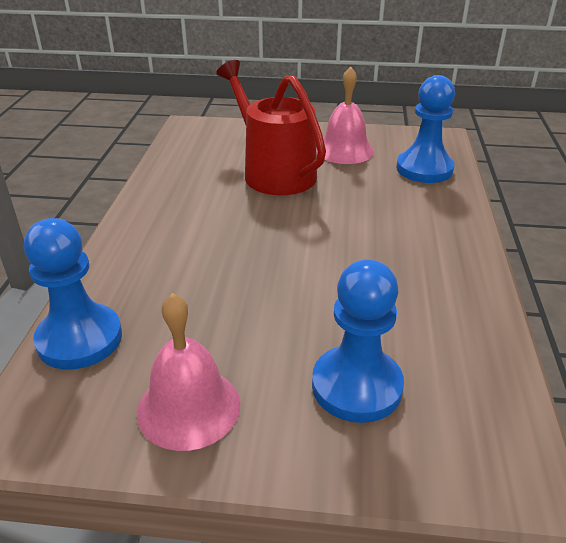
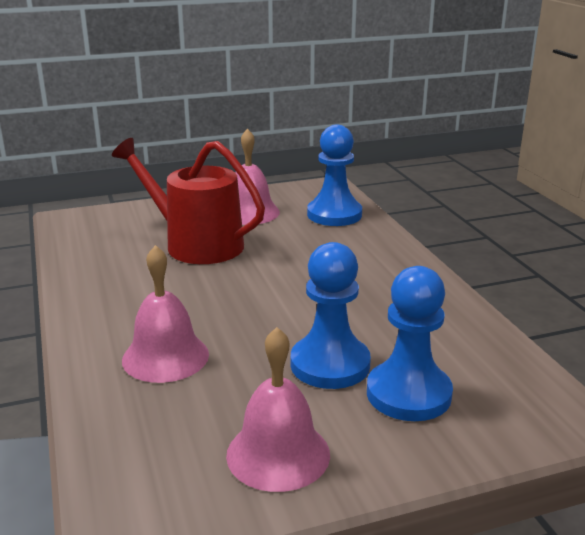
camera: 25 degrees left, 10 degrees down
blue pawn [24,218,122,370] -> blue pawn moved to [291,242,371,389]
none -> pink bell [122,245,209,383]

